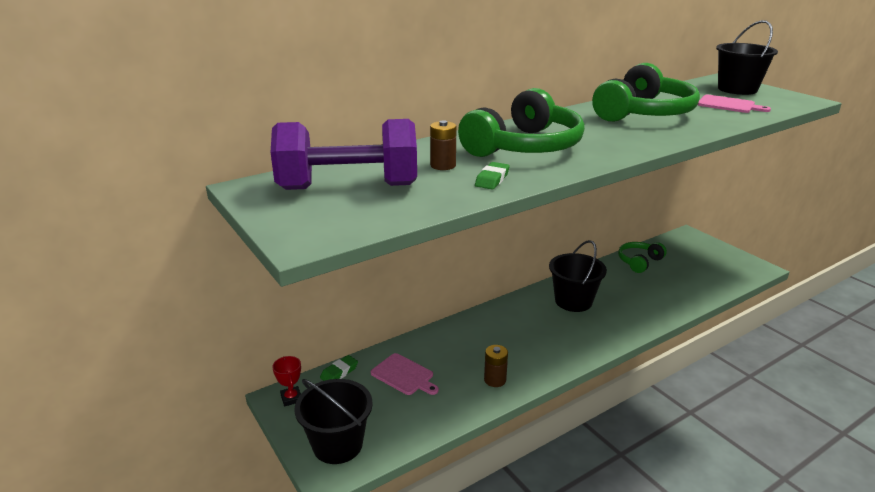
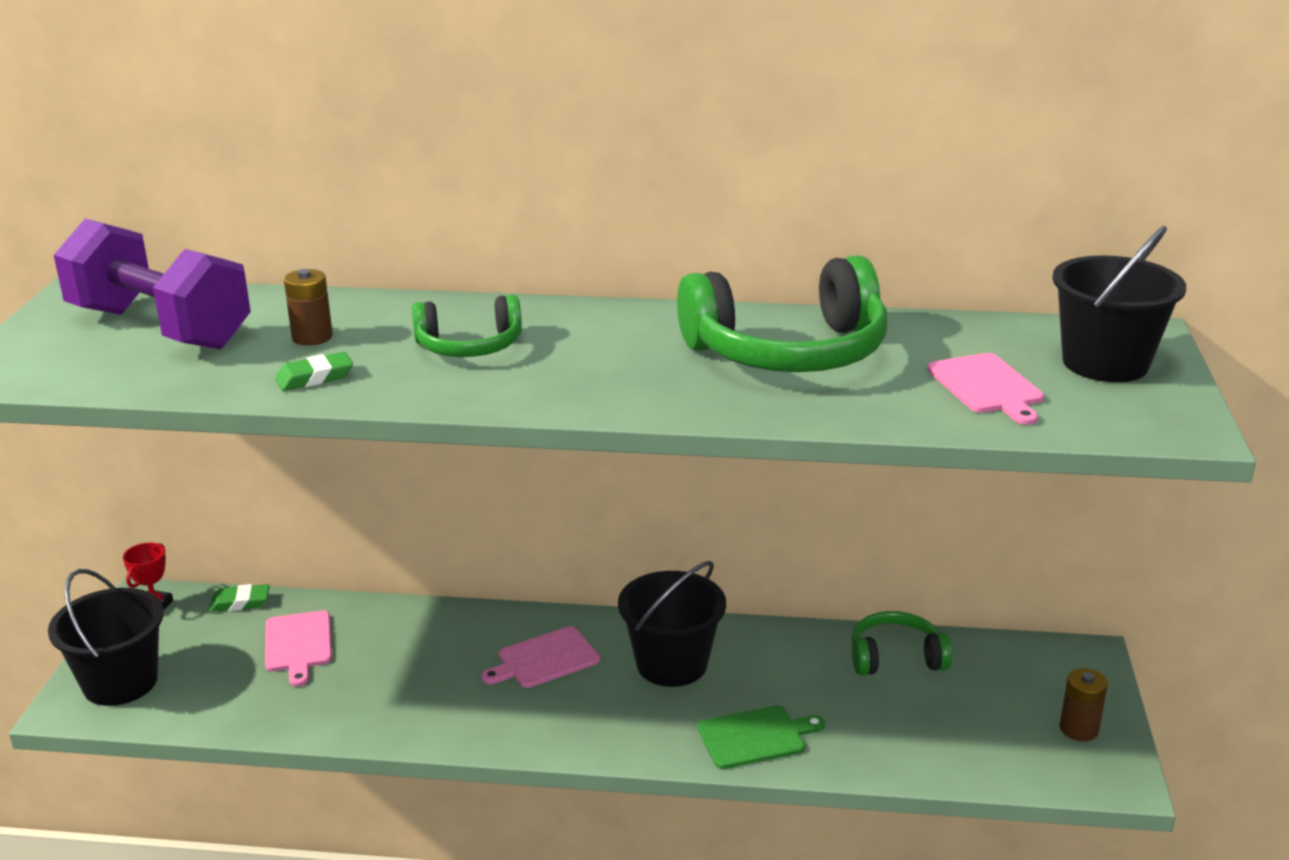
camera: 40 degrees right, 0 degrees up
green headphones [458,88,585,157] -> green headphones [412,295,522,357], size x0.55
brown battery [484,345,508,387] -> brown battery moved to [1060,668,1108,741]
none -> pink cutting board [481,626,600,688]
none -> green cutting board [698,705,825,769]

